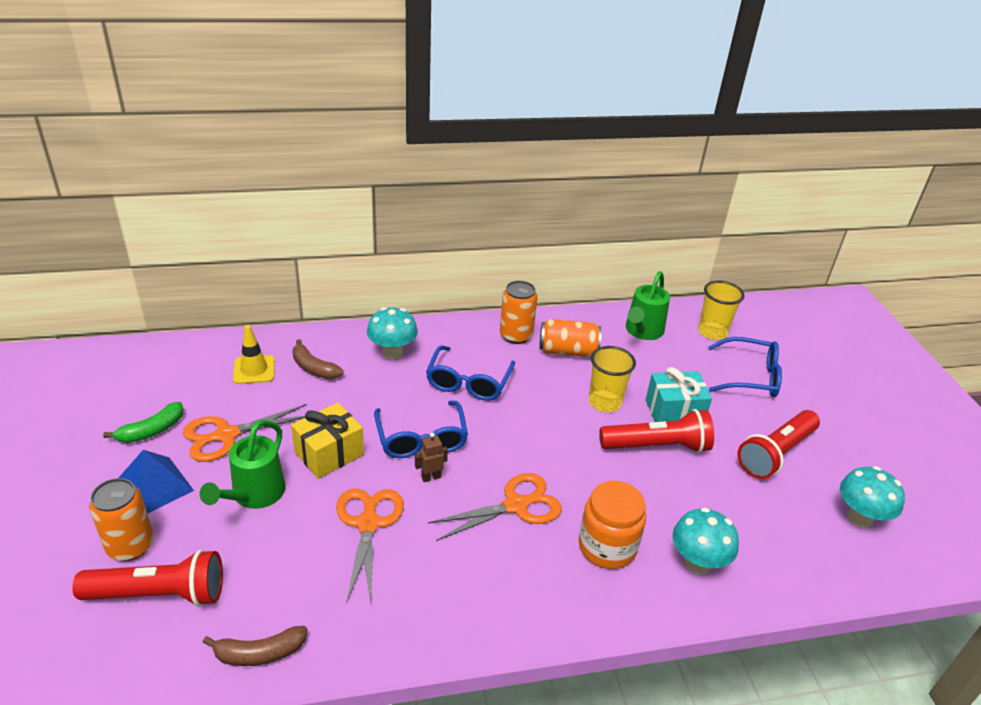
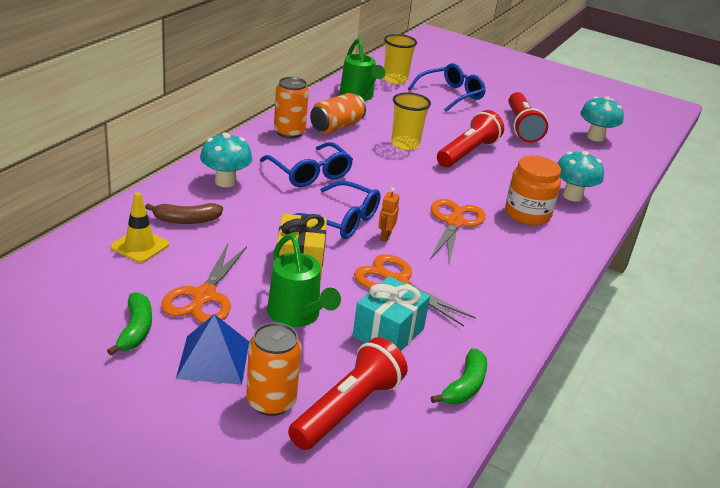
camera: 50 degrees left, 5 degrees down
brown banana [203,626,308,666] -> green banana [431,348,487,404]
brown robot [415,433,448,482] -> orange robot [378,188,400,242]
turquoise gift [646,367,712,422] -> turquoise gift moved to [353,276,430,351]

